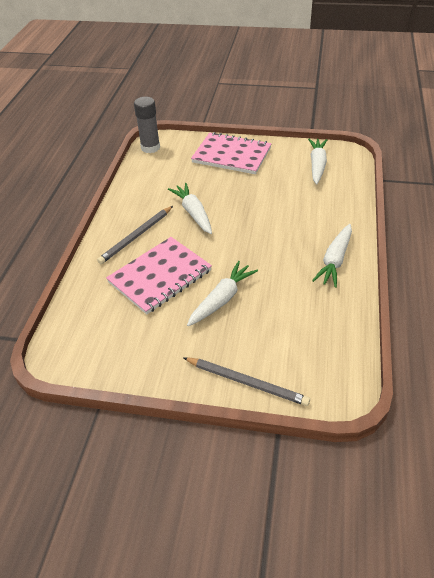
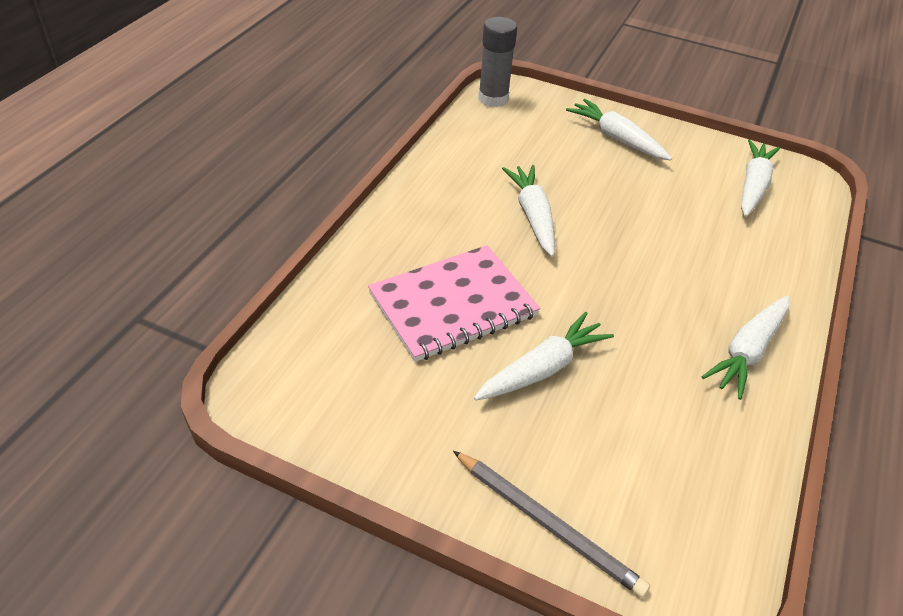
camera: 10 degrees right, 0 degrees up
grey pencil [97,206,173,264] -> none
pink notebook [191,132,272,174] -> white carrot [566,99,672,161]

